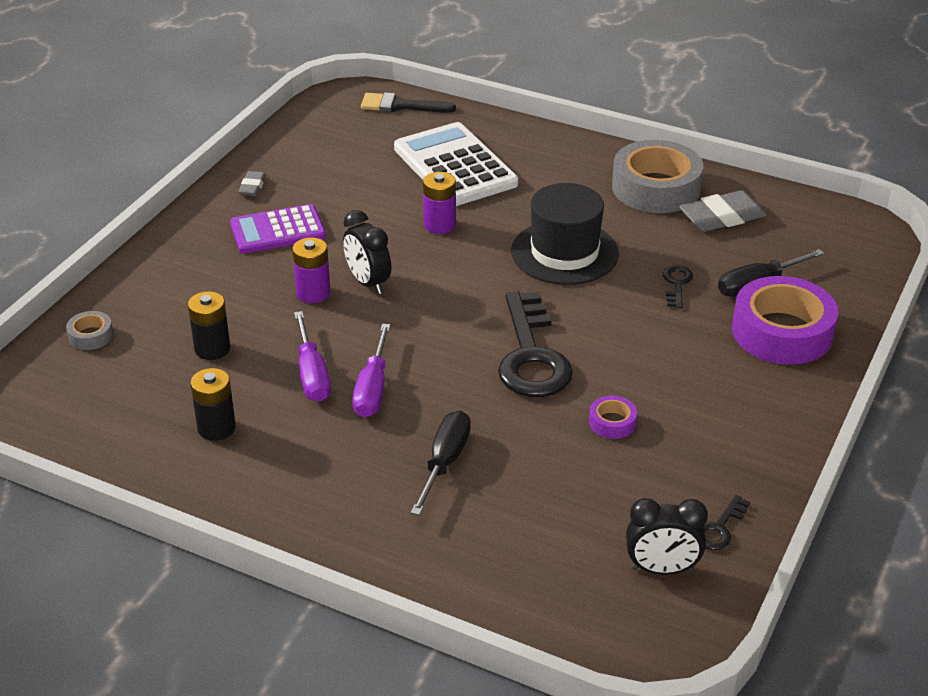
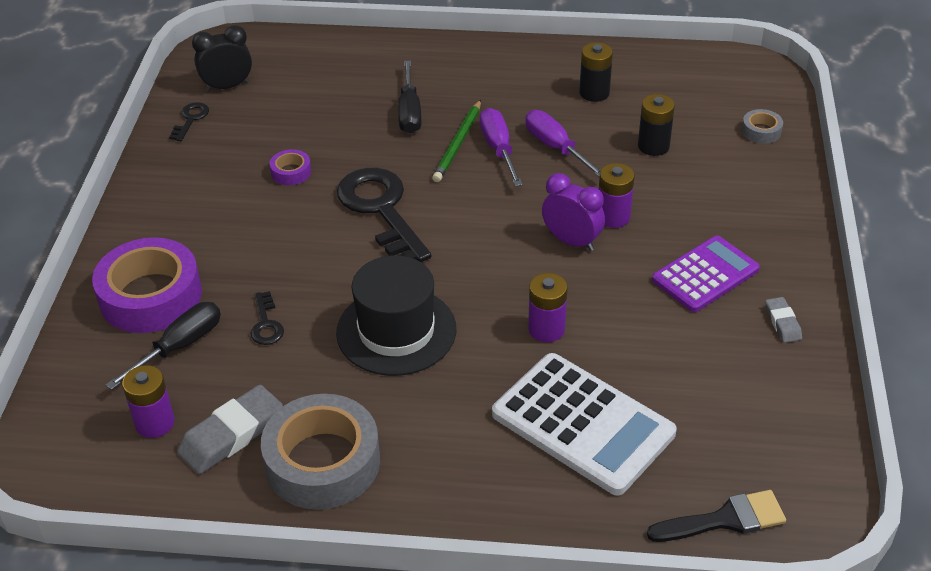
camera: 160 degrees right, 5 degrees up
black clock [343,210,391,294] -> purple clock [542,173,605,251]
none -> purple battery [122,365,175,438]
none -> green pencil [432,100,481,182]

